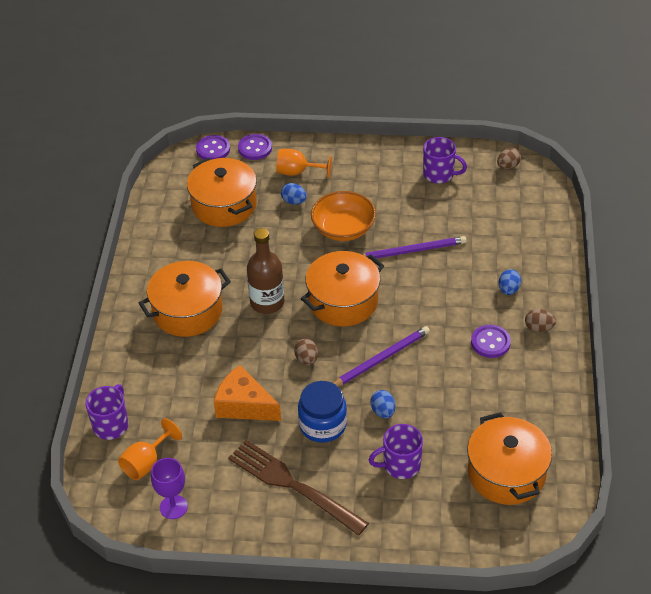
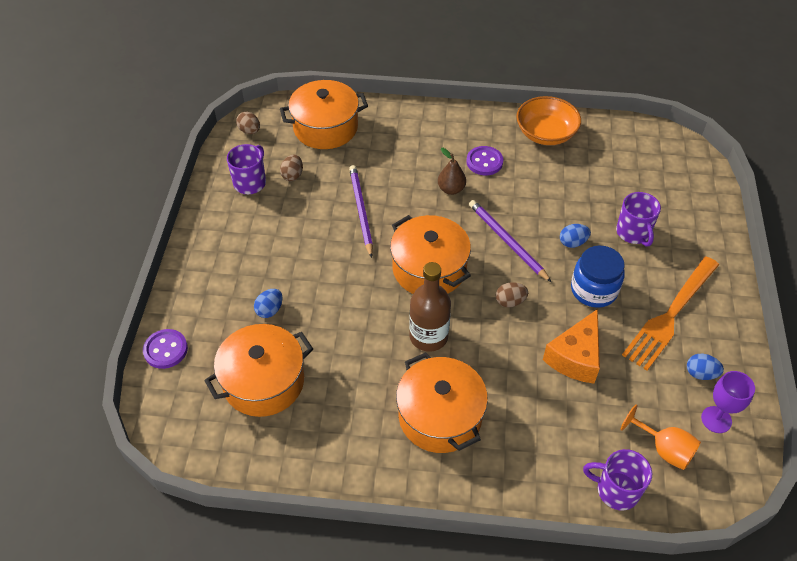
camera: 90 degrees left, 5 degrees up
purple button [196,135,230,160] -> none
brown fork [228,440,369,536] -> orange fork [622,257,719,371]
orange goblet [276,149,332,178] -> none
orange bowl [311,191,376,241] -> orange bowl moved to [516,96,581,145]
orange pot [467,412,552,505] -> orange pot moved to [280,80,368,149]
blue egg [499,269,521,295] -> blue egg moved to [687,354,724,380]
brown egg [525,309,556,332] -> brown egg moved to [280,154,303,181]
none -> brown pear [438,148,466,195]

